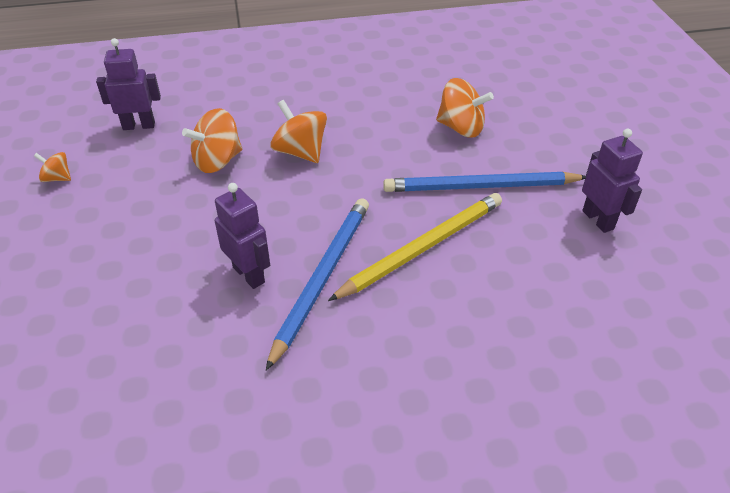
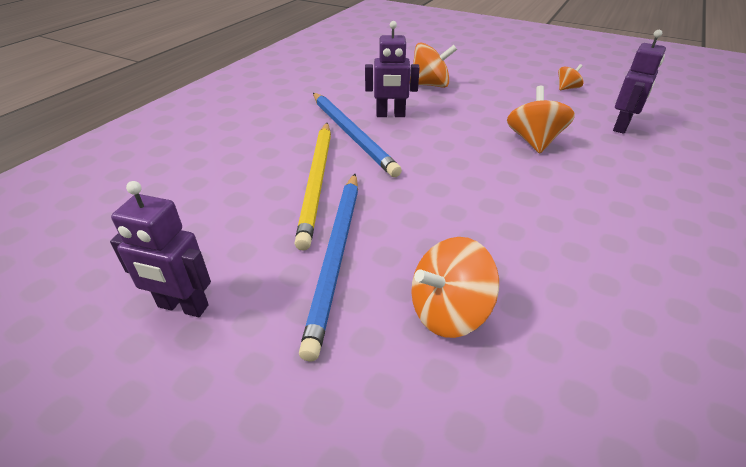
camera: 130 degrees right, 5 degrees down
orange spinning top [270,100,327,163] -> orange spinning top moved to [410,42,457,88]
blue pencil [383,172,586,192] -> blue pencil turned 150 degrees clockwise [299,174,358,362]

